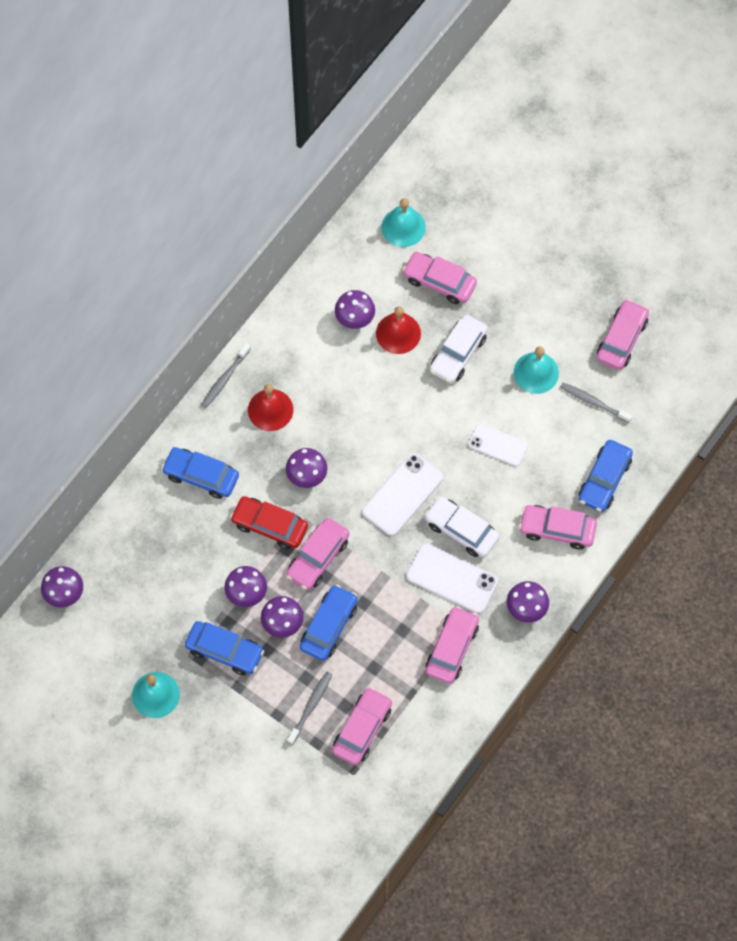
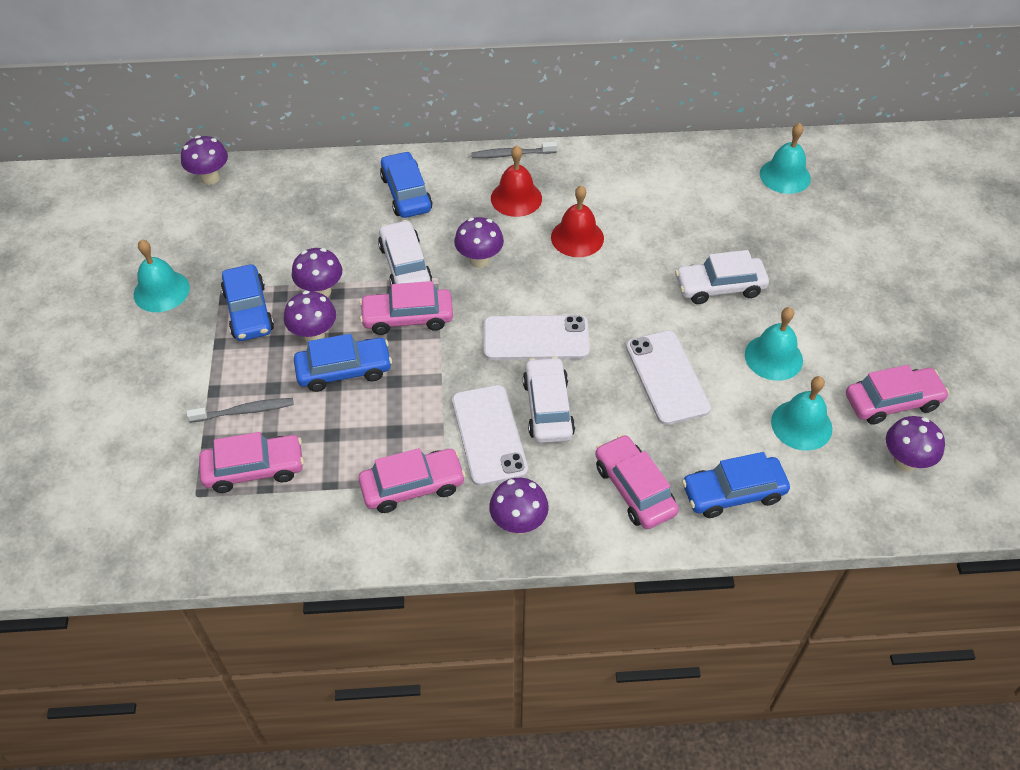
camera: 50 degrees right, 15 degrees down
red car [230,496,308,549] -> white car [378,220,432,285]
purple mushroom [335,290,375,329] -> purple mushroom moved to [886,416,945,471]
red bell [376,306,421,354] -> red bell moved to [551,185,604,257]
pink car [403,252,477,304] -> none
white phone [468,423,528,466] -> white phone [626,331,711,425], size x1.51
grey toothbrush [560,383,633,423] -> turquoise bell [771,376,832,451]

